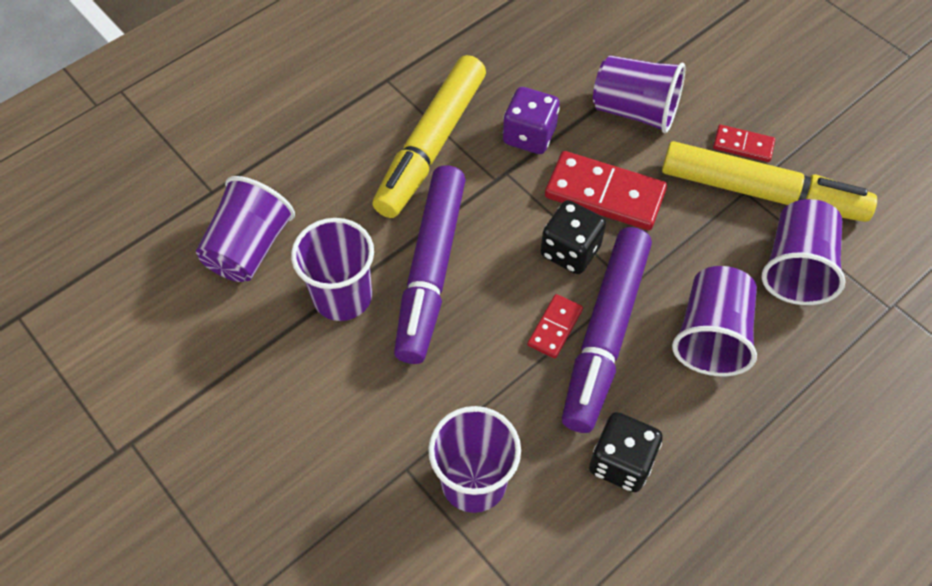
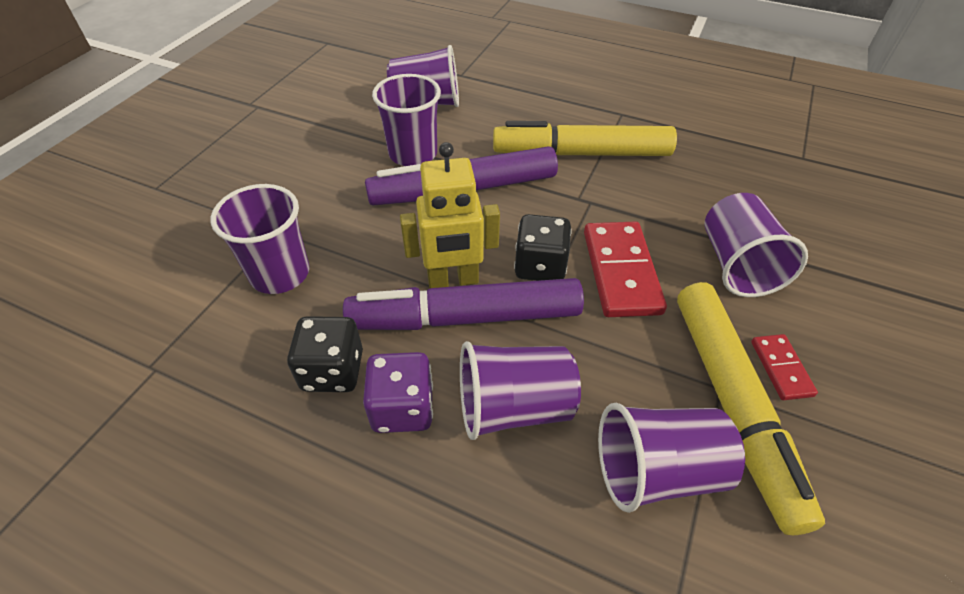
camera: 65 degrees right, 10 degrees down
purple dice [503,87,560,154] -> purple dice moved to [363,352,433,433]
red domino [528,294,583,358] -> yellow robot [400,142,500,288]

